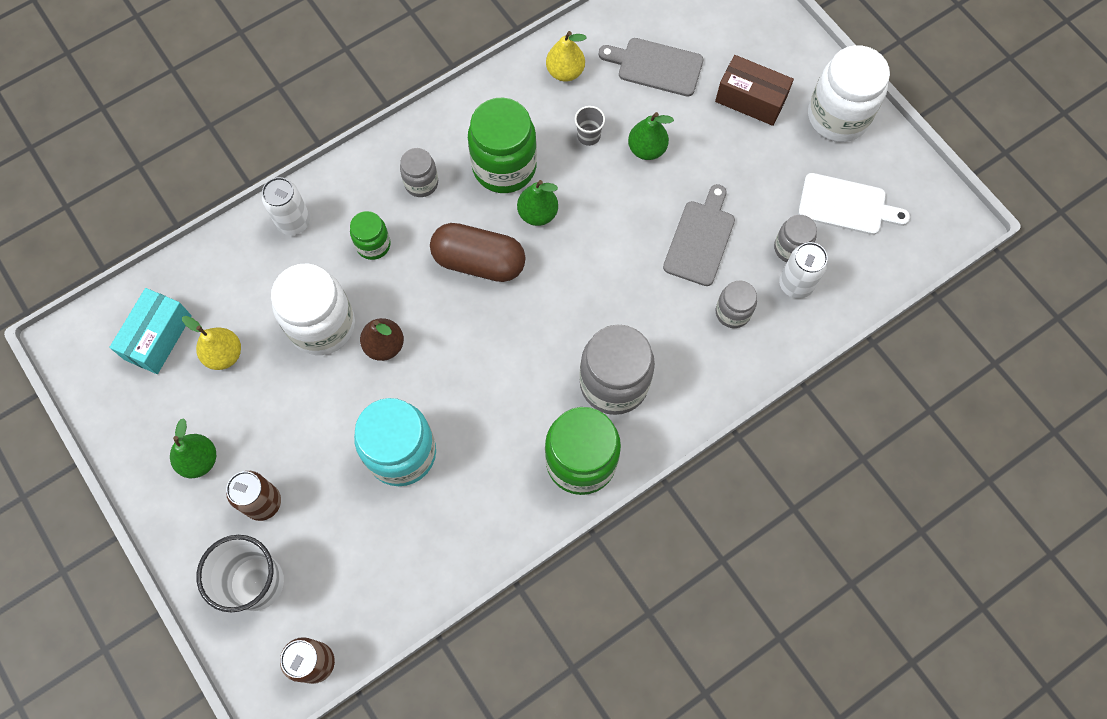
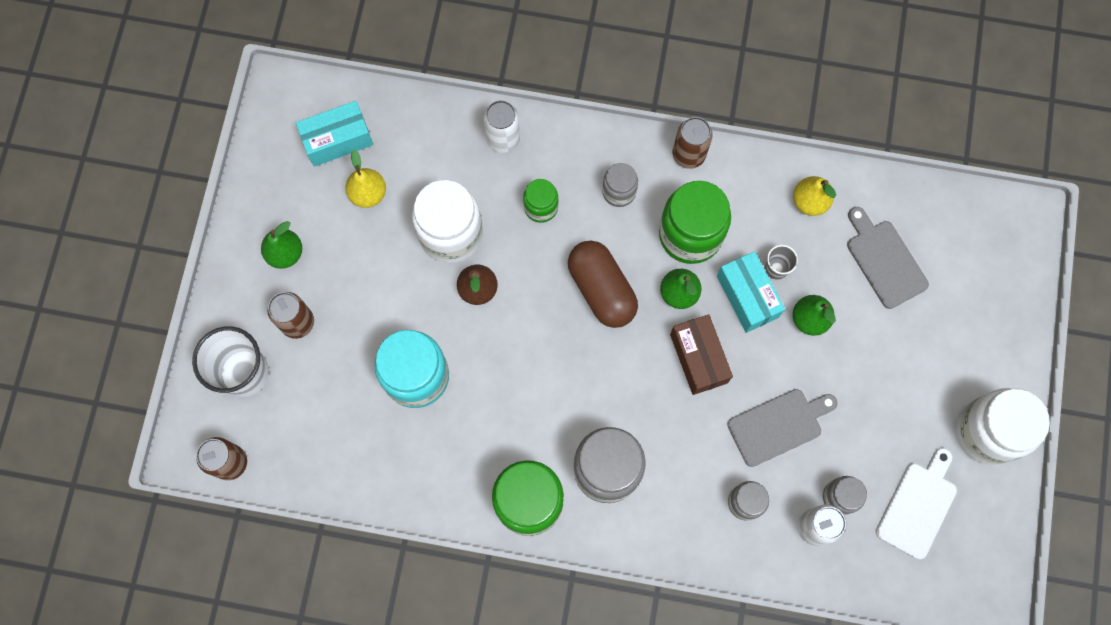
camera: 45 degrees right, 5 degrees up
brown box [715,55,794,126] -> brown box moved to [670,314,733,395]
white cutting board [798,173,910,235] -> white cutting board turned 120 degrees counterclockwise [876,448,957,559]
none -> brown can [673,117,713,169]
none -> turquoise box [717,251,785,333]

